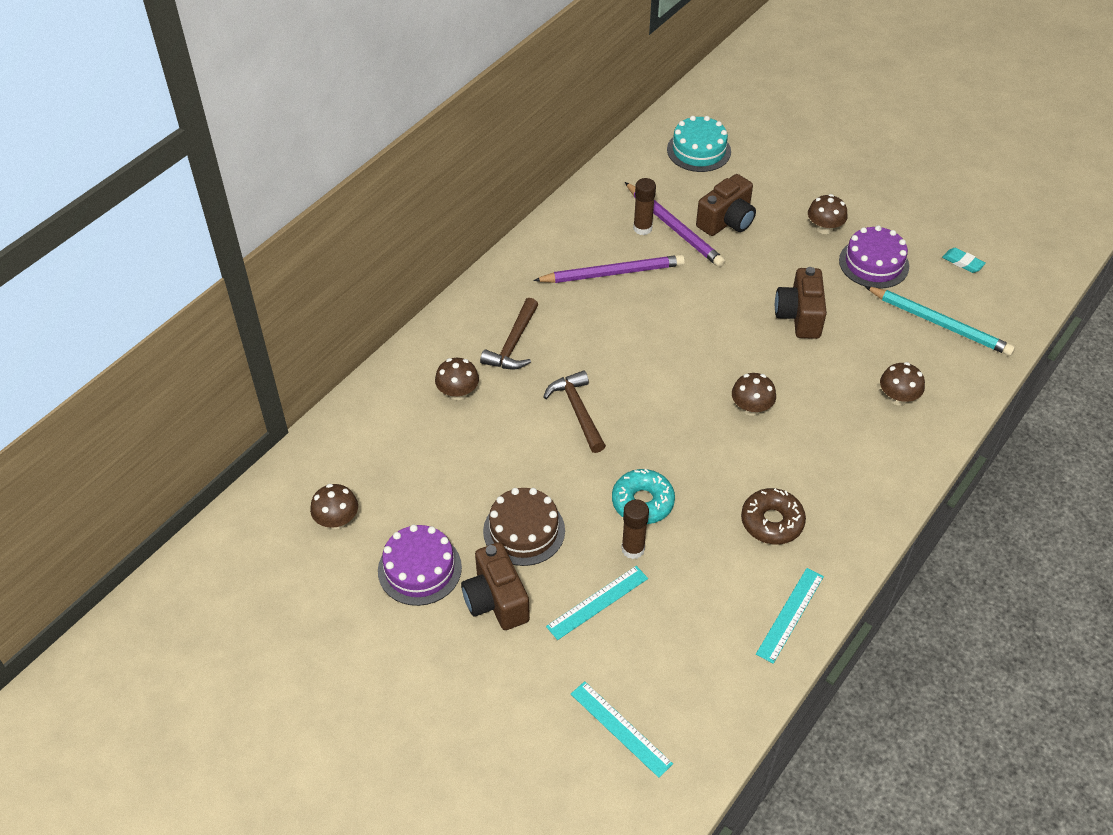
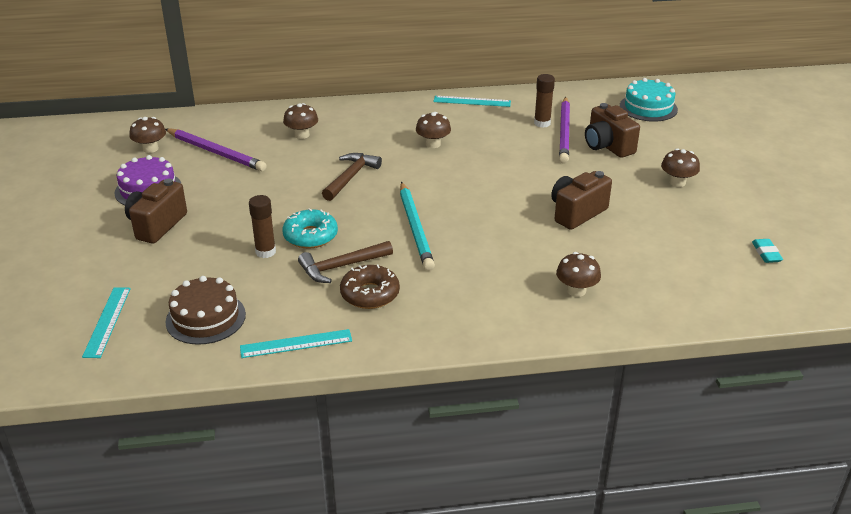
camera: 45 degrees right, 15 degrees down
brown hammer [480,298,538,370] -> brown hammer moved to [298,241,393,283]
brown cake [483,488,565,566] -> brown cake moved to [165,276,246,345]
purple pencil [533,255,685,283] -> purple pencil moved to [165,128,267,171]
turquoise ruler [546,566,648,640] -> turquoise ruler moved to [433,96,511,107]
brown camera [696,174,756,236] -> brown camera turned 60 degrees clockwise [585,103,640,158]
brown mushroom [732,373,776,416] -> brown mushroom moved to [416,112,451,148]
purple cake [839,225,909,289] -> none
turquoise pencil [865,286,1015,356] -> turquoise pencil moved to [400,182,435,271]

